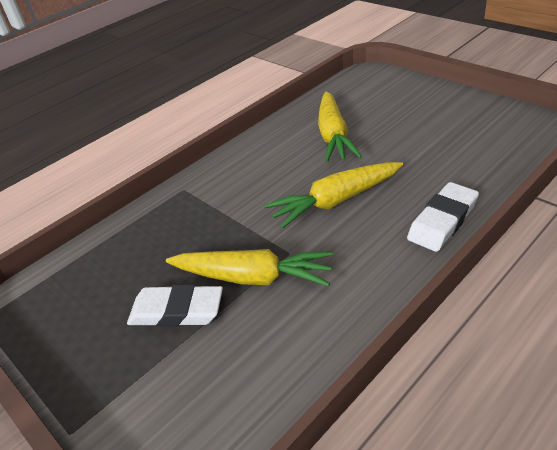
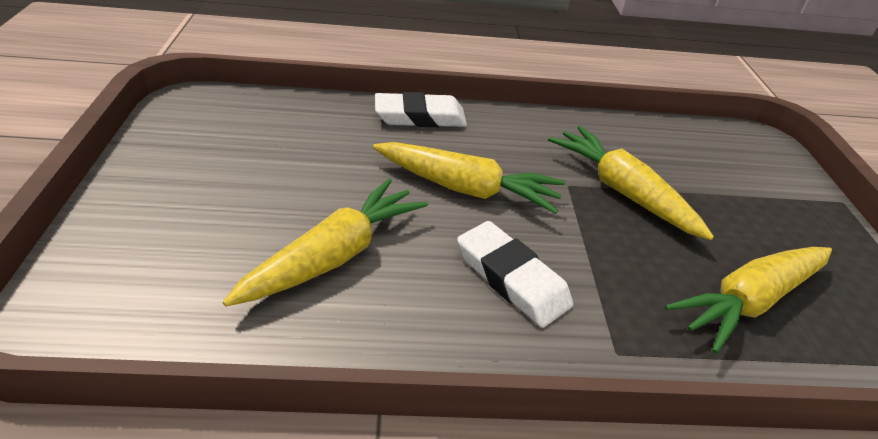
camera: 145 degrees left, 0 degrees up
white eraser [127,284,223,327] -> white eraser moved to [457,221,574,328]
none -> yellow carrot [665,247,832,354]

